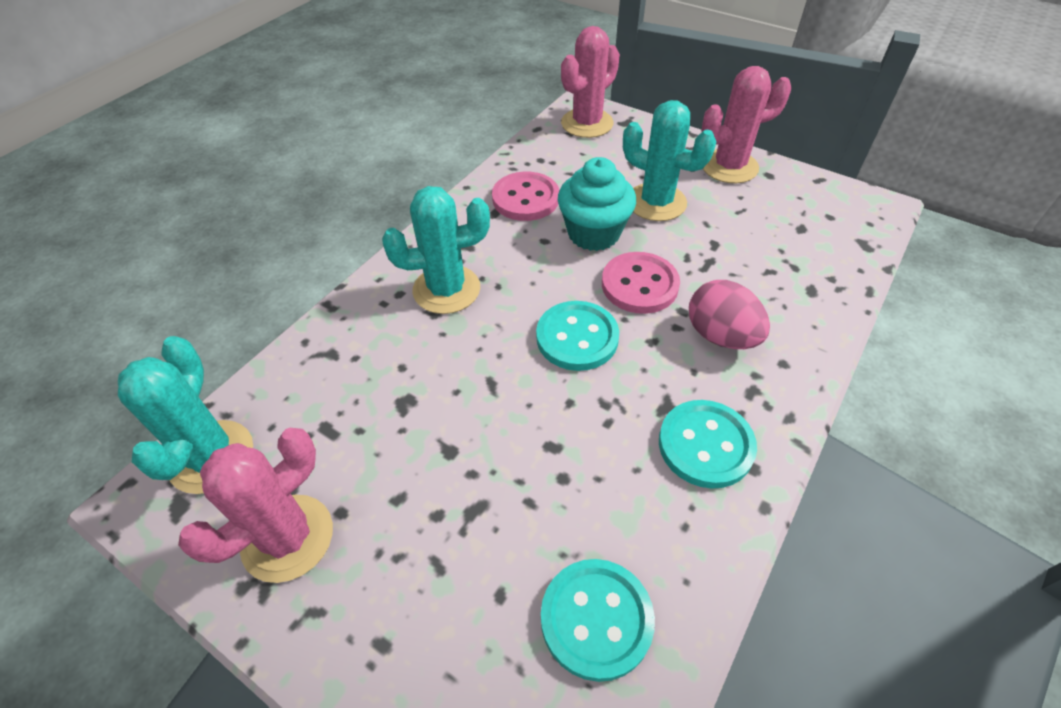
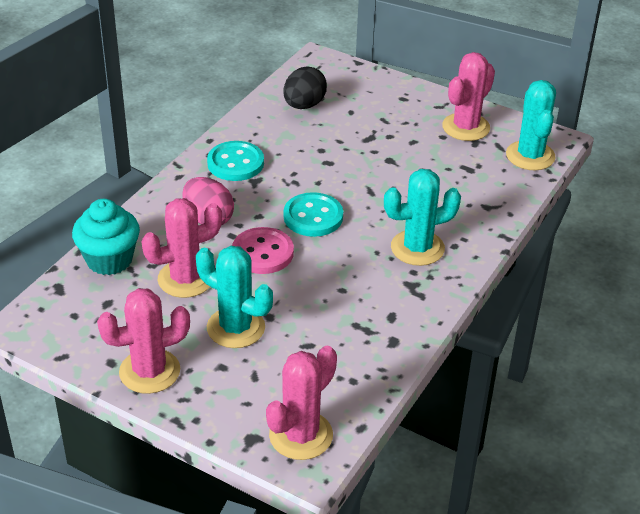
camera: 175 degrees right, 10 degrees down
pink button [492,172,559,221] -> none
turquoise button [541,559,655,682] -> black egg [283,66,327,109]
turquoise cupcake [558,157,636,251] -> turquoise cupcake moved to [72,199,140,275]
none -> pink cactus [141,198,222,298]

